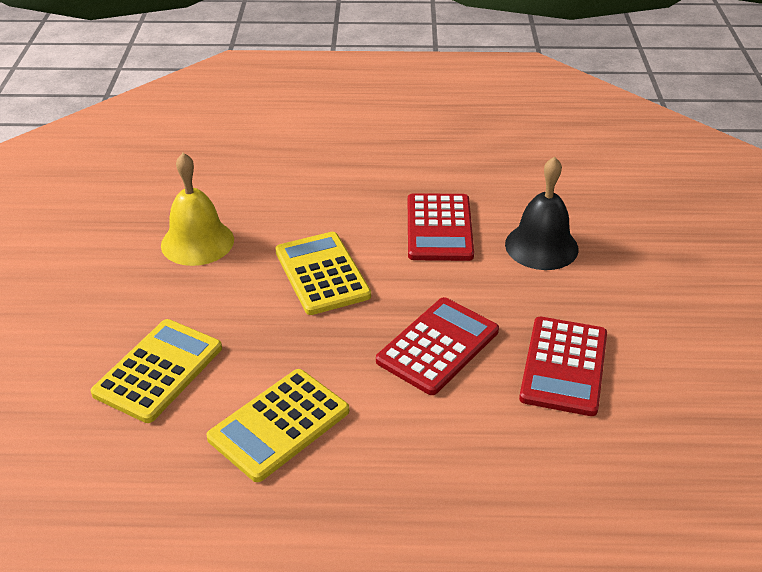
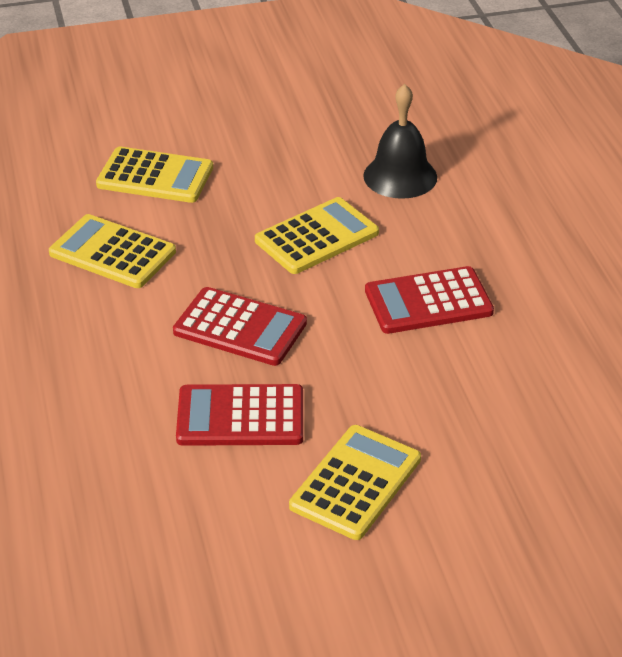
camera: 75 degrees right, 0 degrees up
yellow bell [161,153,234,266] -> none
black bell [505,156,579,270] -> black bell moved to [363,84,437,199]
none -> yellow calculator [289,425,421,540]

